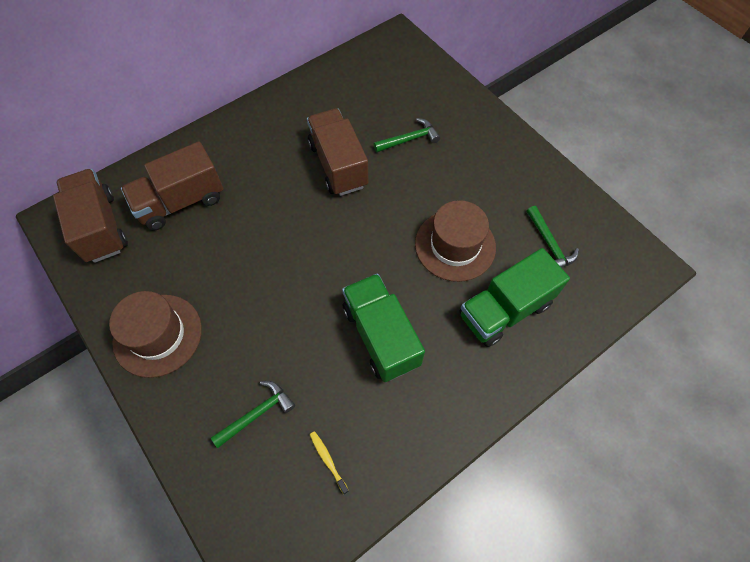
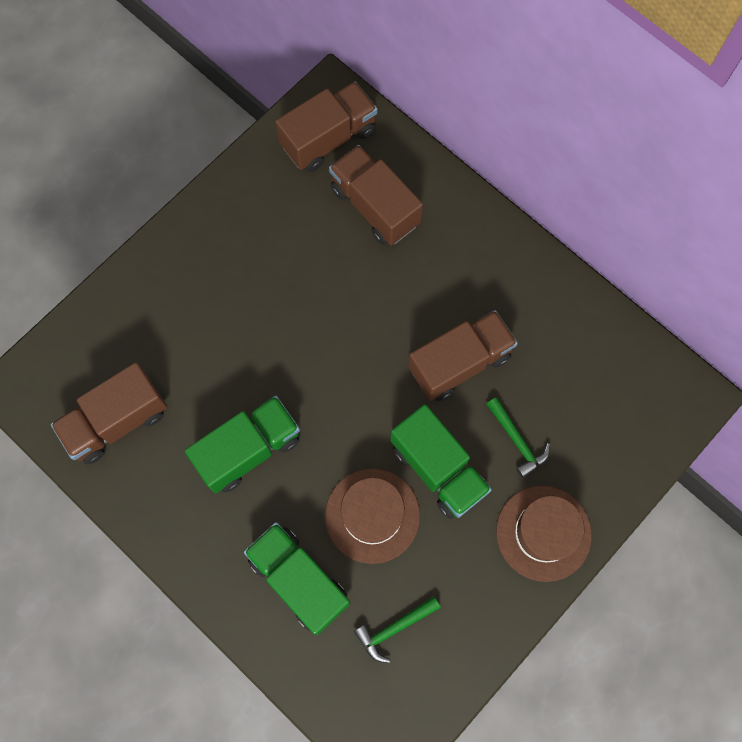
camera: 80 degrees right, 10 degrees up
brown hat [109,291,202,378] -> brown hat moved to [496,486,592,582]
green hammer [211,381,295,448] -> none
yellow toothbrush [310,431,349,494] -> brown truck [51,362,167,465]
none -> green truck [390,404,492,519]

